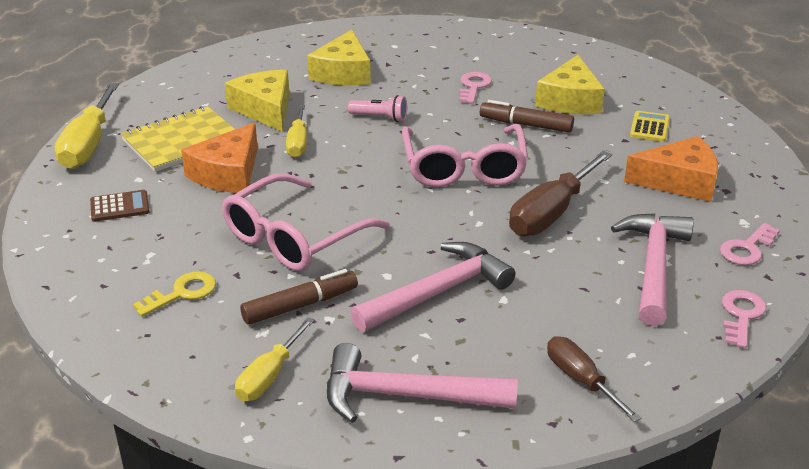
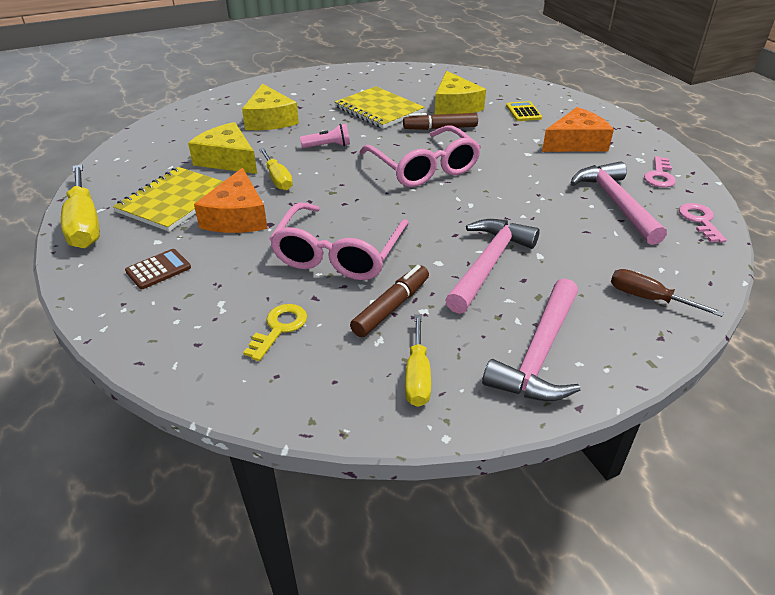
camera: 25 degrees left, 5 degrees up
pink hammer [327,343,518,423] -> pink hammer turned 45 degrees counterclockwise [482,278,581,401]
pink key [459,72,492,104] -> yellow notebook [335,86,424,129]
brown screwdriver [509,151,612,236] -> none

